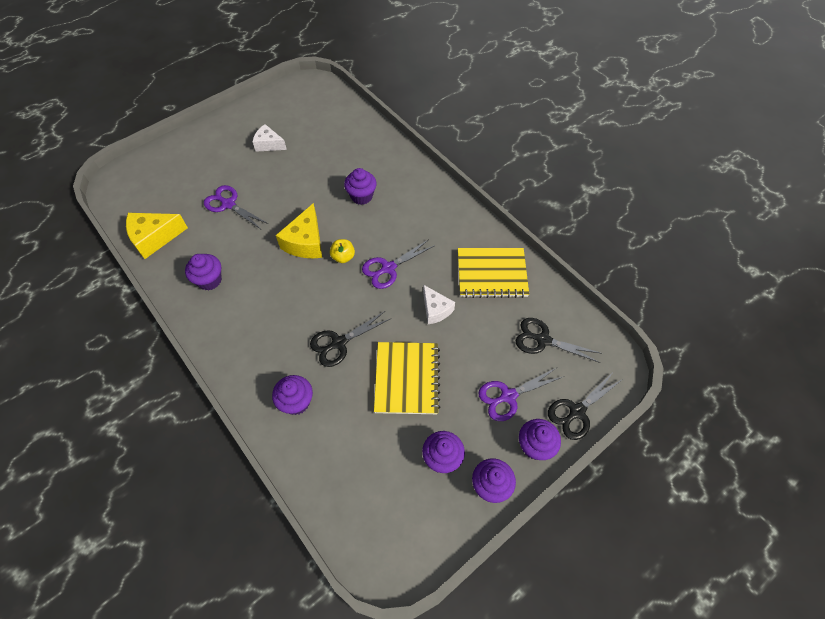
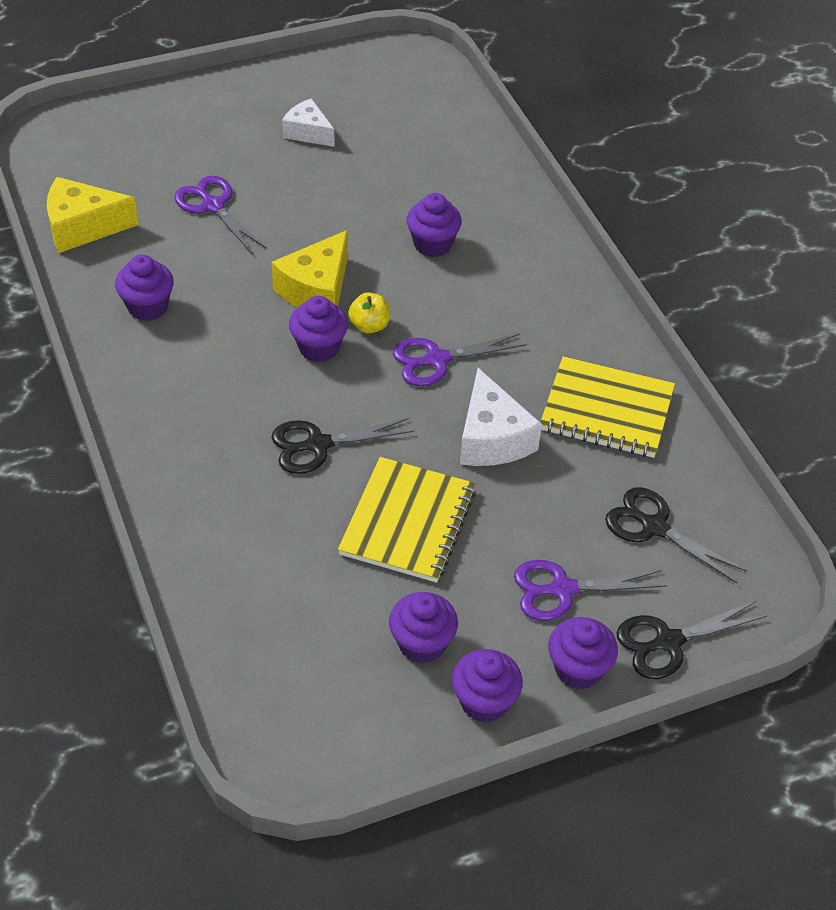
camera: 15 degrees right, 10 degrees down
purple cupcake [272,375,313,415] -> purple cupcake moved to [289,296,348,362]
white cheese [423,285,455,324] -> white cheese [460,368,542,466], size x1.51

